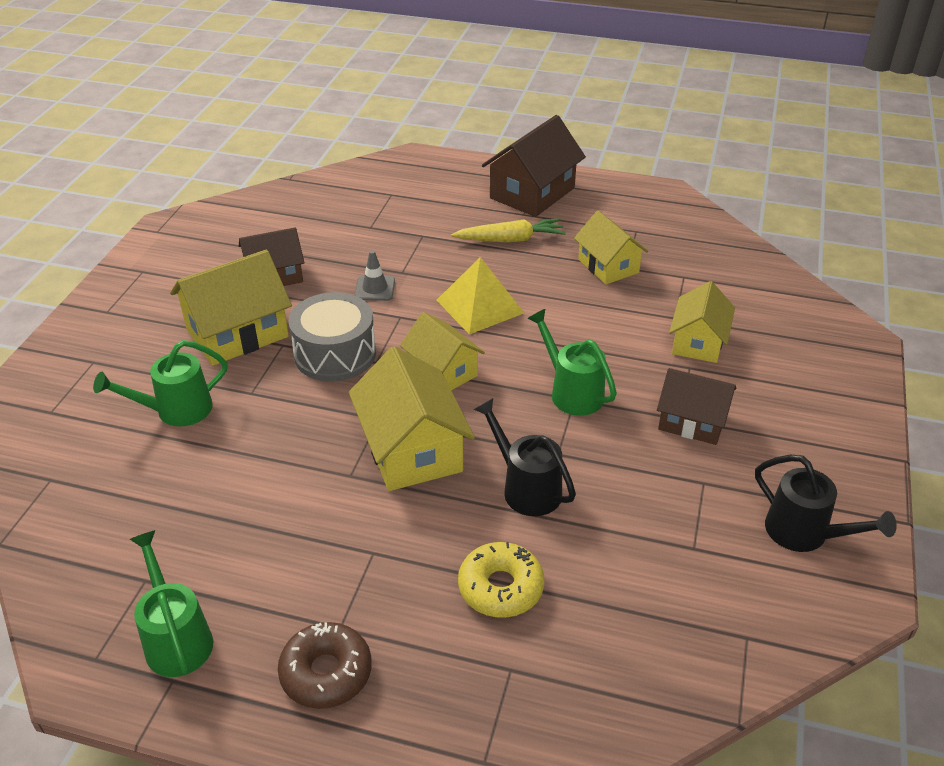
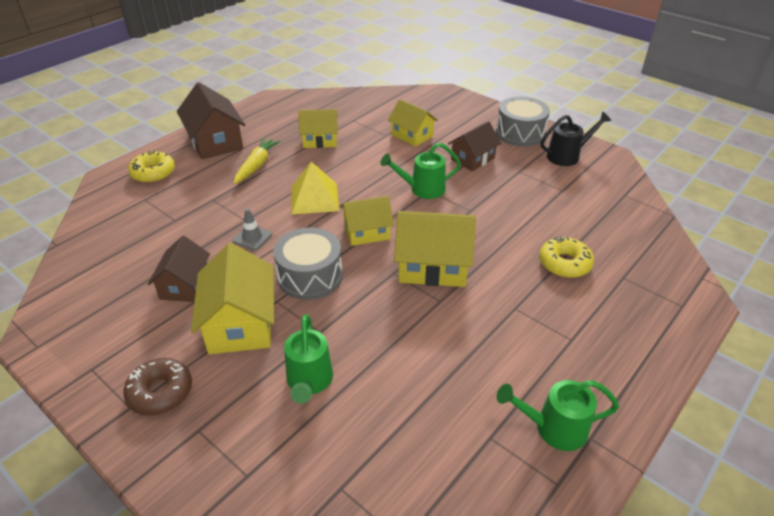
camera: 65 degrees left, 0 degrees up
brown donut [278,622,372,709] -> brown donut moved to [123,358,192,416]
black watering can [473,398,576,516] -> none
none -> yellow donut [128,150,175,183]
none -> grey drum [496,96,550,147]

